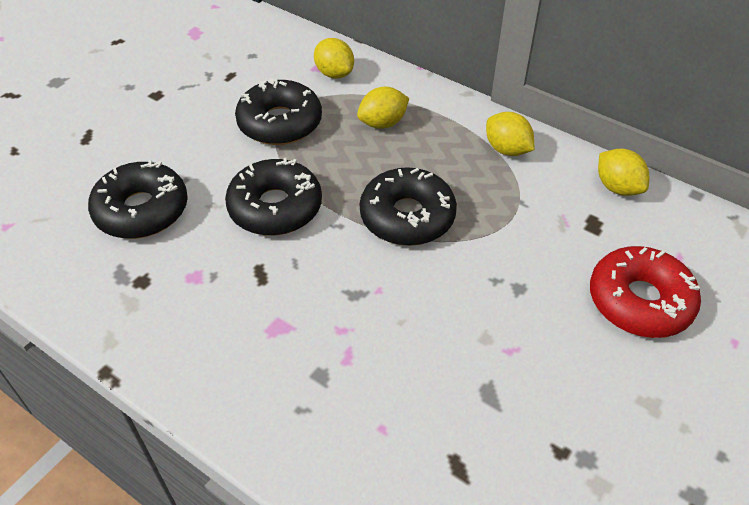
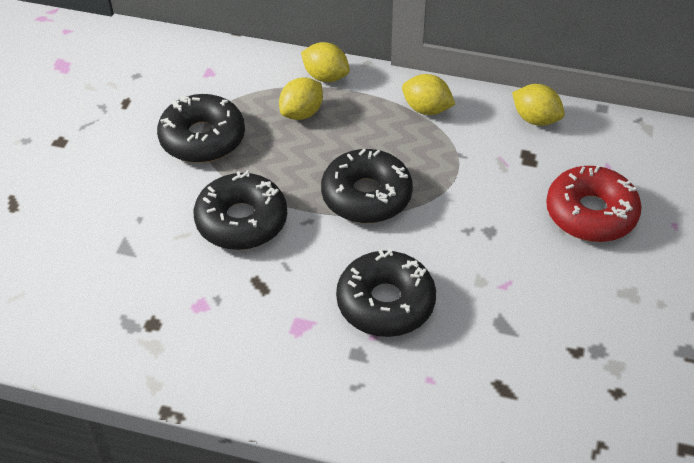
camera: 20 degrees left, 0 degrees up
black donut [88,160,188,239] -> black donut moved to [336,248,436,337]
yellow lemon [314,38,354,78] -> yellow lemon moved to [301,42,350,82]

